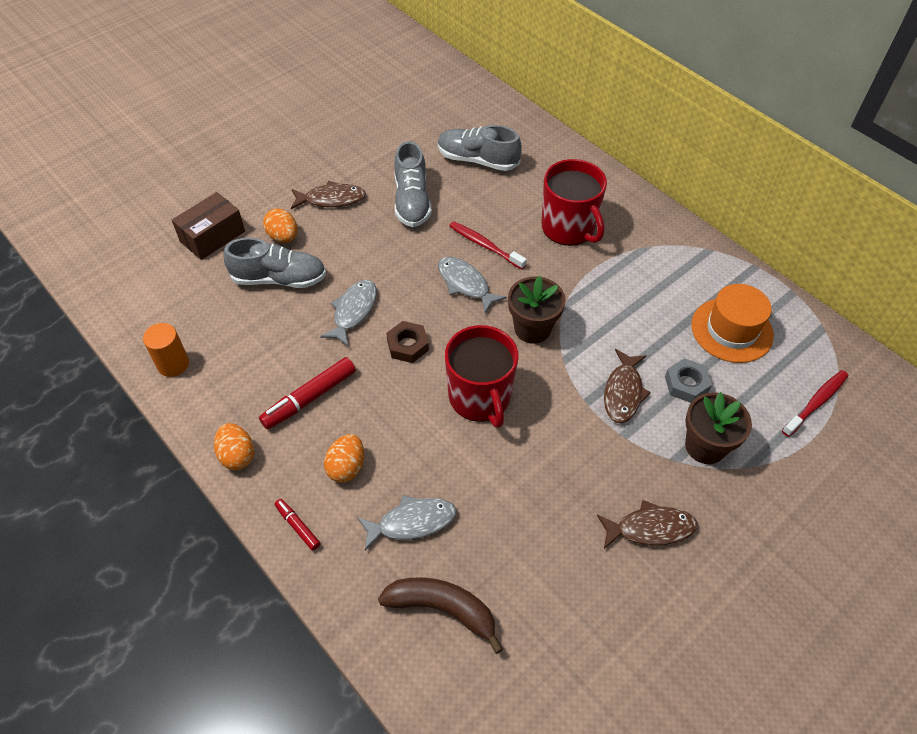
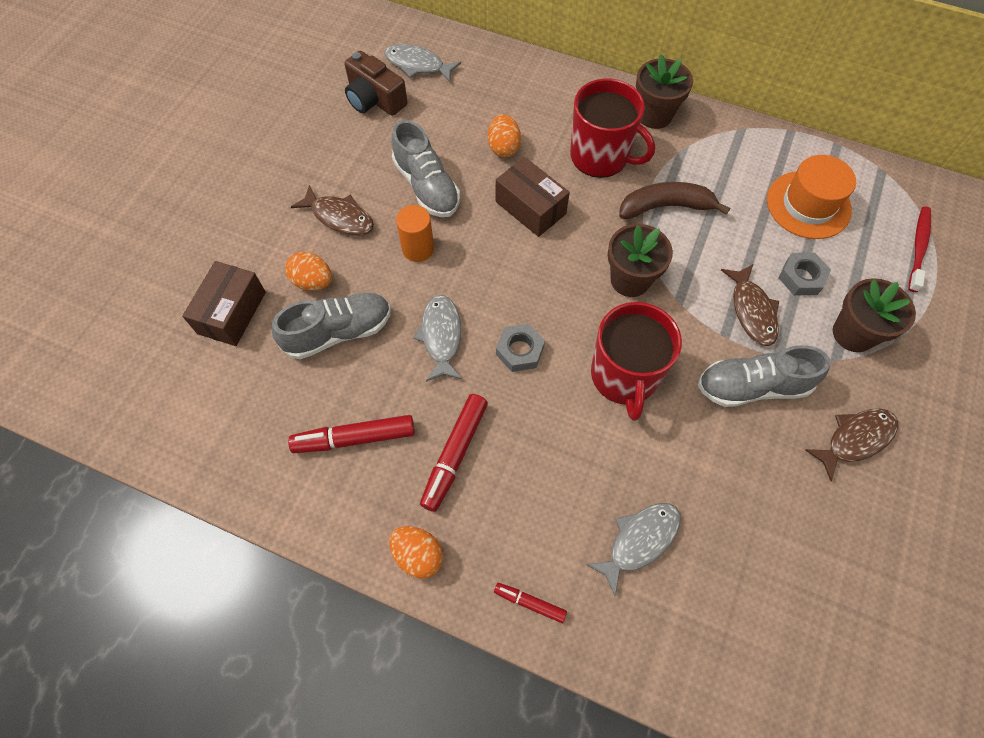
camera: 25 degrees left, 10 degrees up
orange cylinder [143,323,189,377] -> orange cylinder moved to [396,205,434,262]
brown fish [291,181,366,209] -> brown fish turned 60 degrees clockwise [291,185,374,235]
orange egg [324,434,364,482] -> orange egg moved to [488,114,521,157]
brown banana [378,577,503,654] -> brown banana moved to [619,182,730,219]
brown nut [386,321,429,363] -> grey nut [496,324,545,372]
grey shoe [438,125,522,171] -> grey shoe moved to [698,345,831,407]
grey fish [438,257,507,313] -> grey fish moved to [384,44,461,82]
red mug [445,325,518,428] -> red mug turned 45 degrees clockwise [591,302,682,421]
red toothbrush [449,221,527,269] -> brown box [495,157,570,237]
none -> red marker [288,415,415,453]
none -> brown camera [345,51,407,116]
none -> brown flower pot [636,54,693,129]

